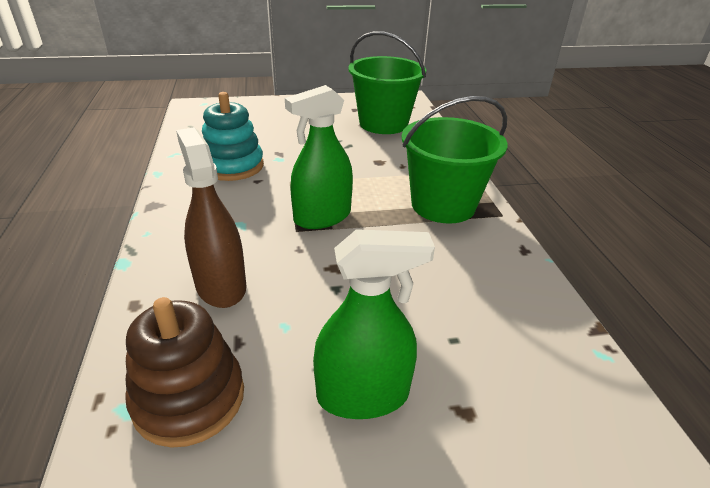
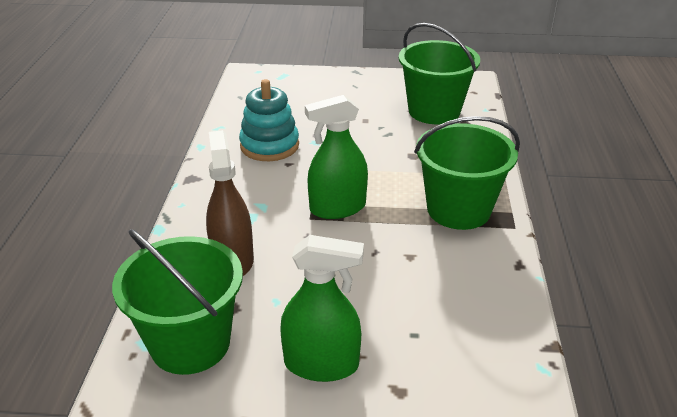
camera: 15 degrees right, 0 degrees up
brown stacking toy [125,297,244,448] -> green bucket [112,229,243,375]

